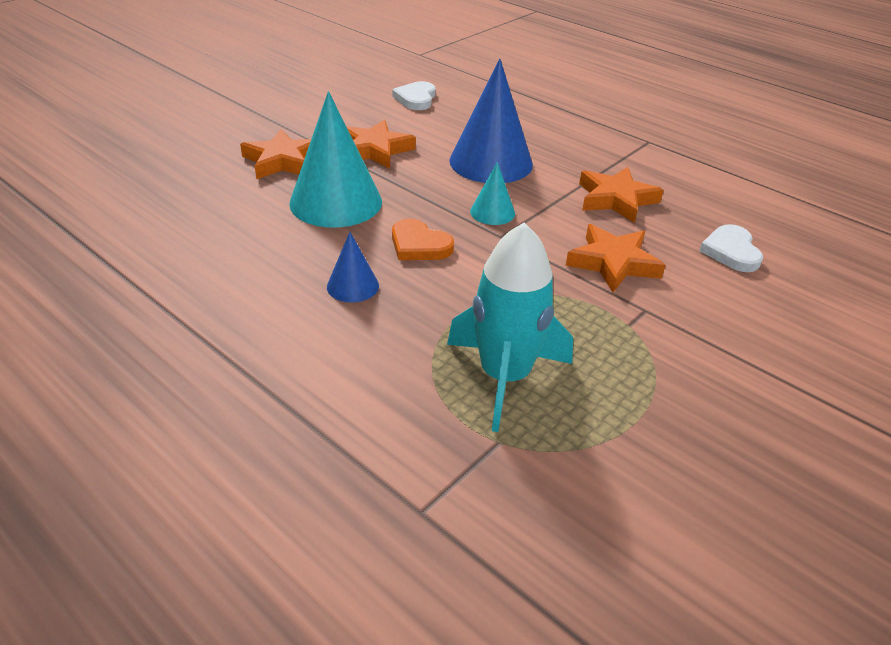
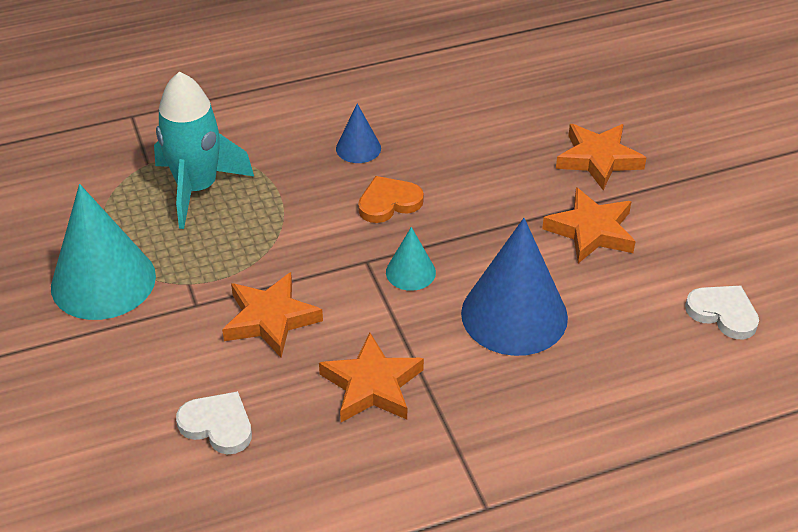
camera: 120 degrees right, 5 degrees up
turquoise cone [289,91,382,228] -> turquoise cone moved to [51,184,156,320]

